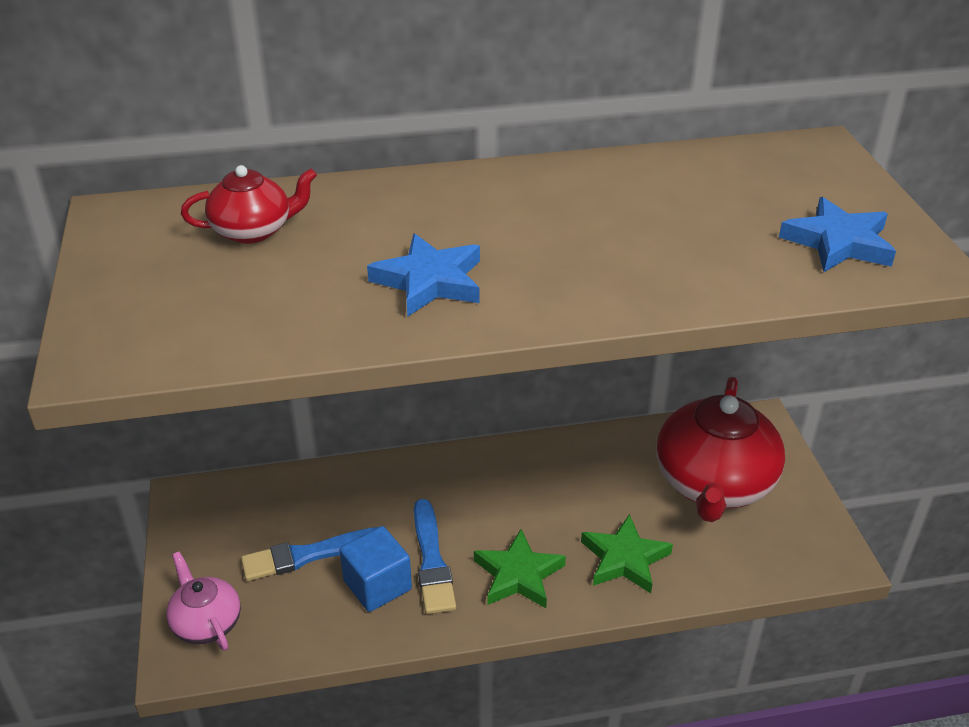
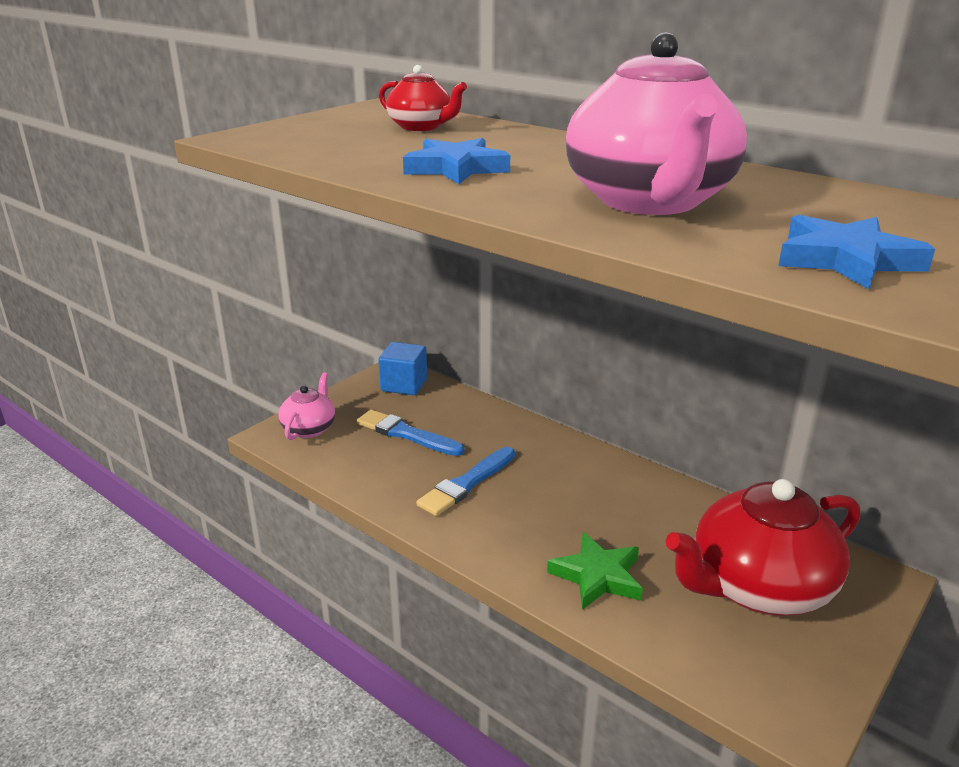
camera: 50 degrees right, 10 degrees down
blue cube [340,526,412,612] -> blue cube moved to [378,342,427,395]
green star [474,529,566,608] -> none
none -> pink teapot [566,32,747,215]

